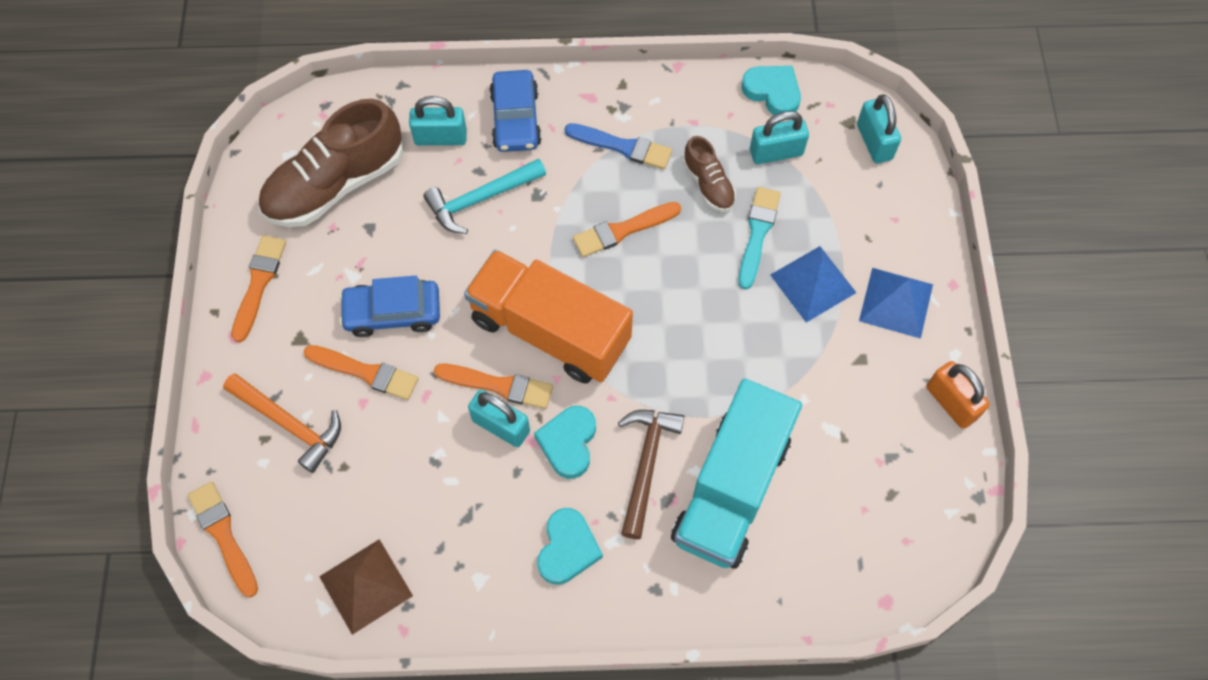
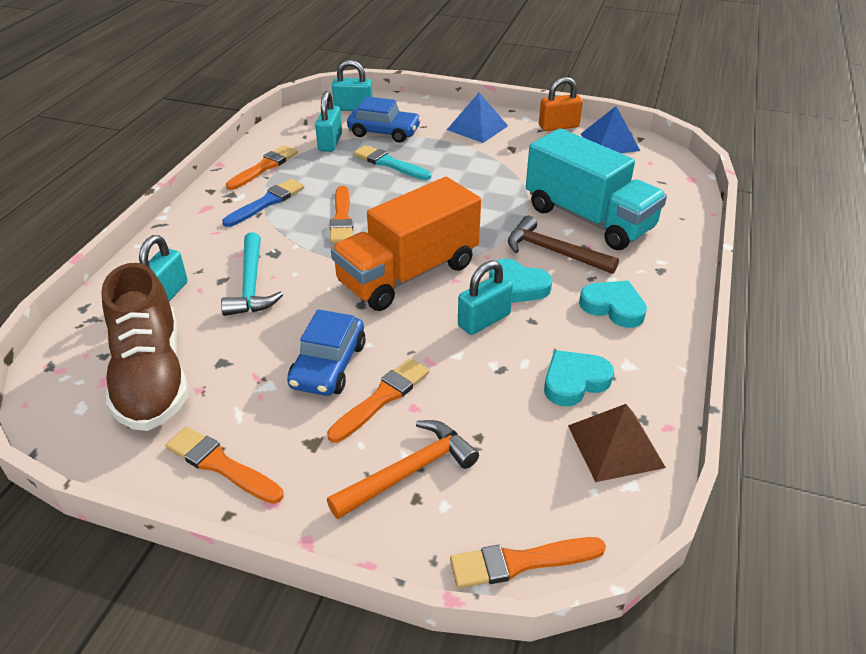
camera: 70 degrees left, 25 degrees down
orange brush [434,364,553,409] -> orange brush moved to [226,145,298,190]
blue car [489,70,542,152] -> blue car moved to [347,96,421,143]
brown shoe [683,136,736,212] -> none
turquoise heart [741,66,801,115] -> turquoise heart moved to [544,350,614,406]
blue pyramid [770,246,856,322] -> blue pyramid moved to [581,106,640,153]

